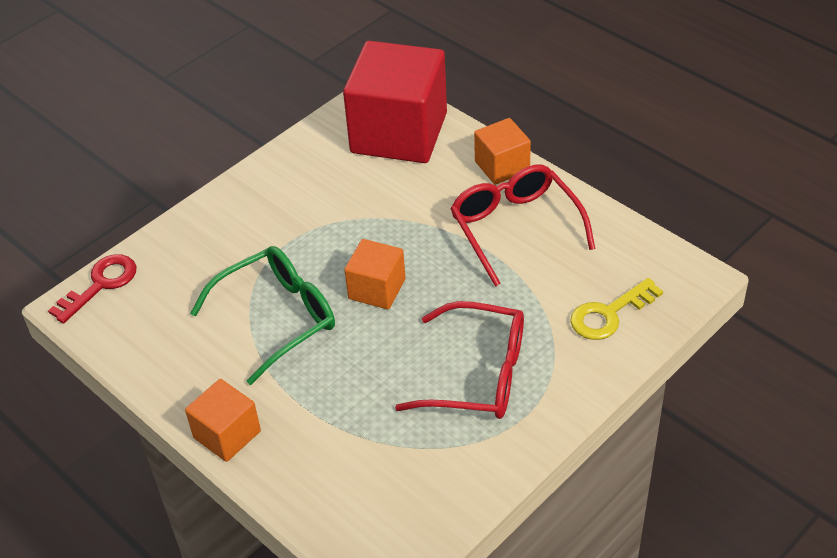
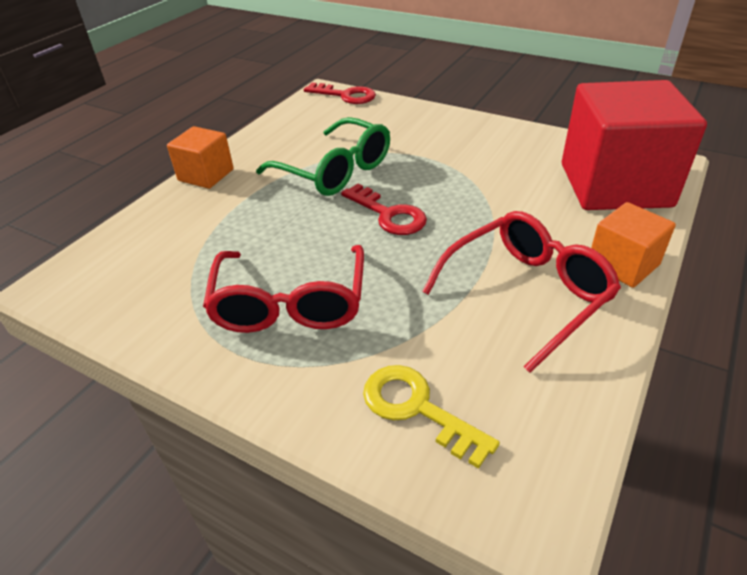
camera: 75 degrees right, 5 degrees down
orange cube [345,239,405,309] -> red key [341,184,427,235]

